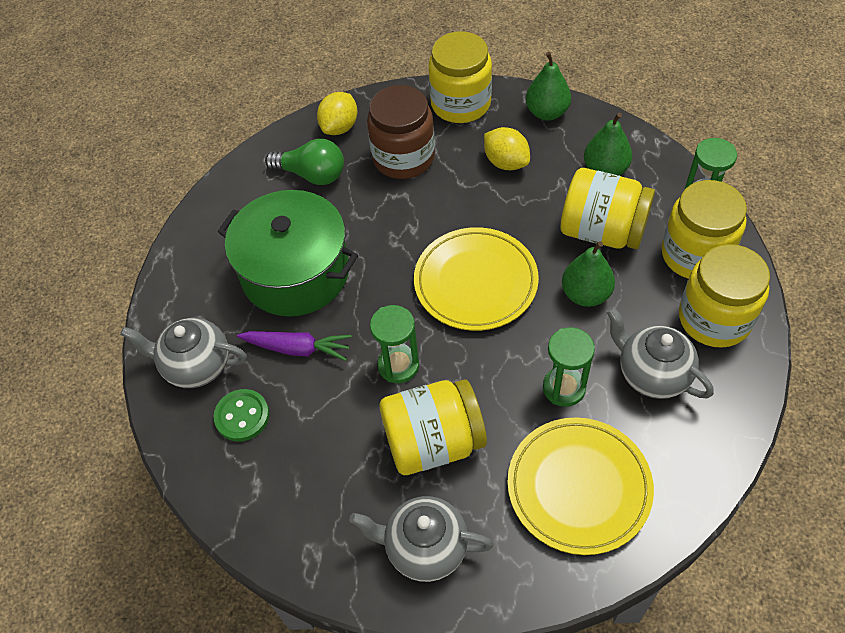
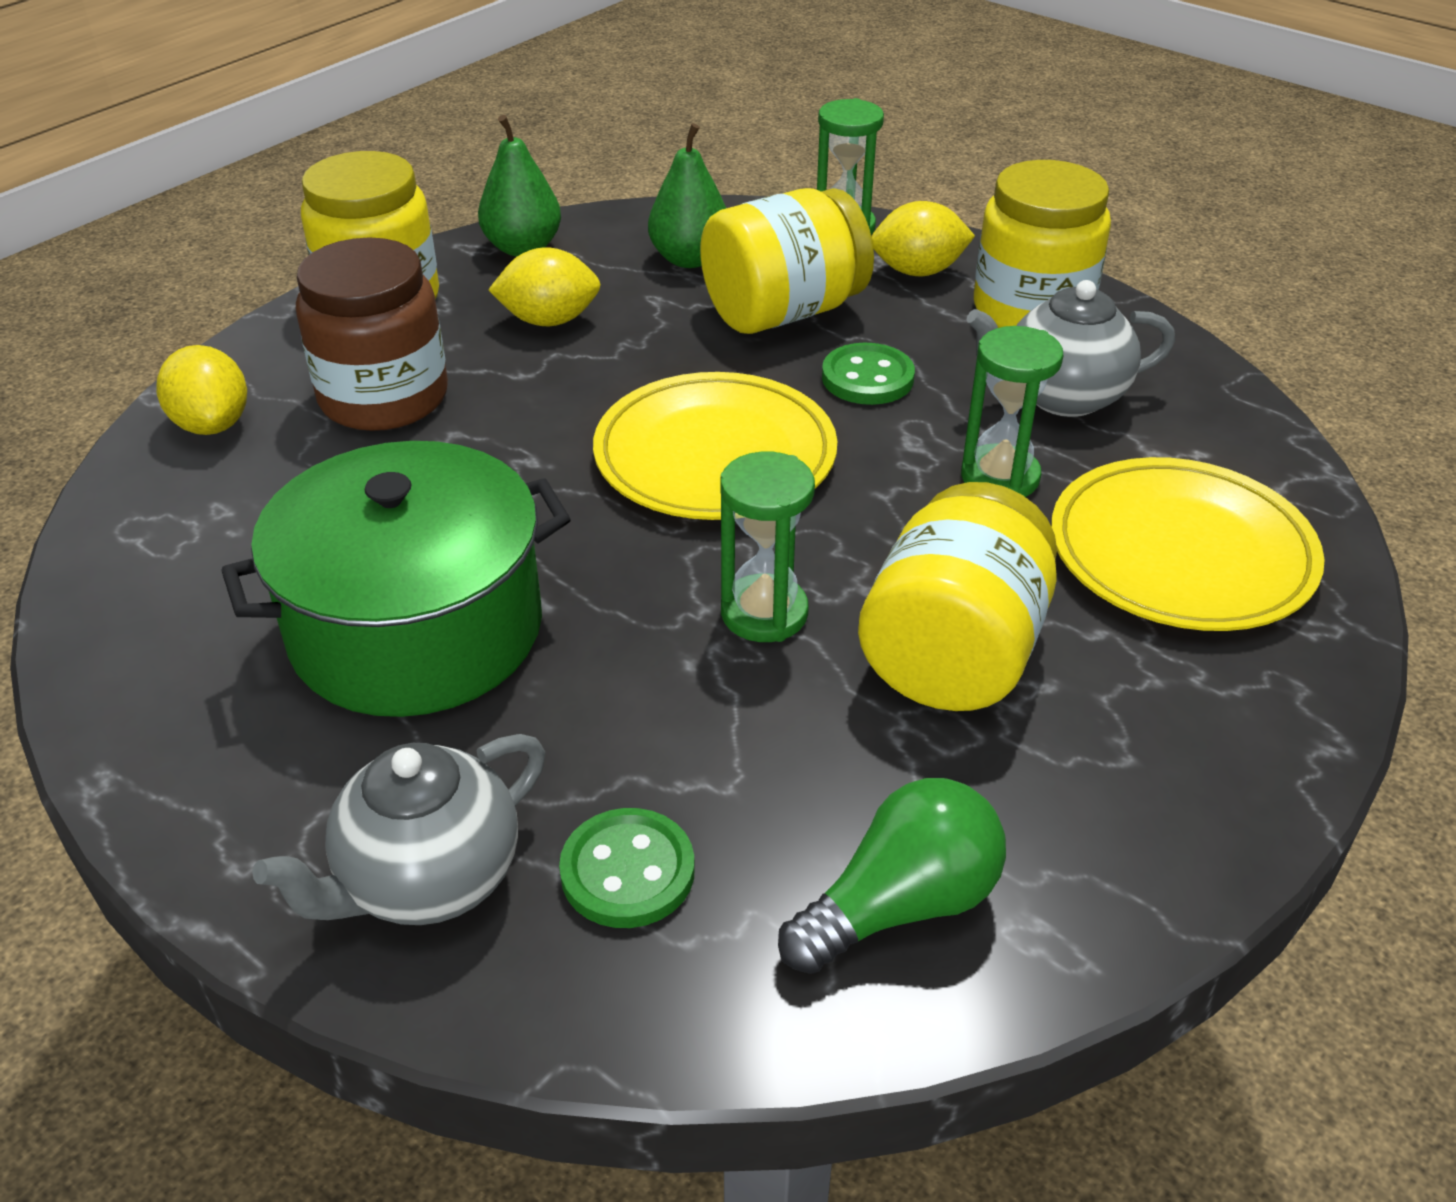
camera: 55 degrees left, 15 degrees down
purple carrot [237,331,352,361] -> none
green light bulb [265,139,344,185] -> green light bulb moved to [778,778,1006,974]
grey teapot [349,496,493,582] -> none
green pear [562,241,615,307] -> green button [822,343,915,405]
yellow jar [662,180,747,279] -> yellow lemon [871,201,975,276]

